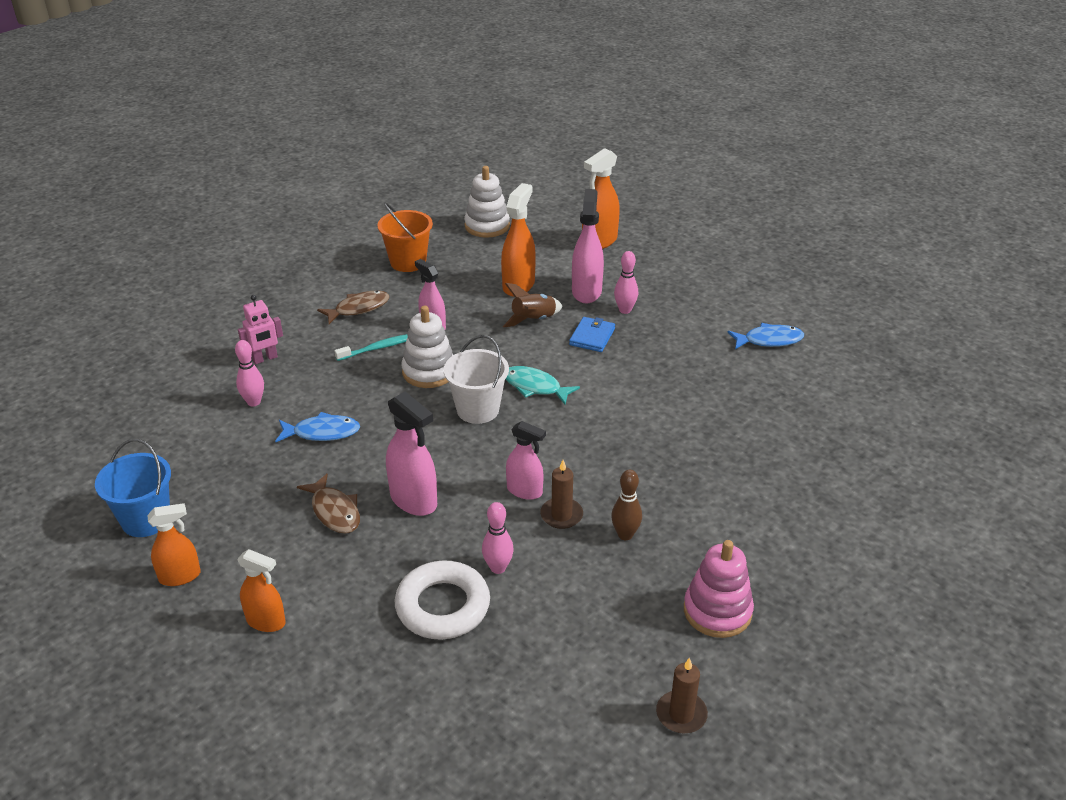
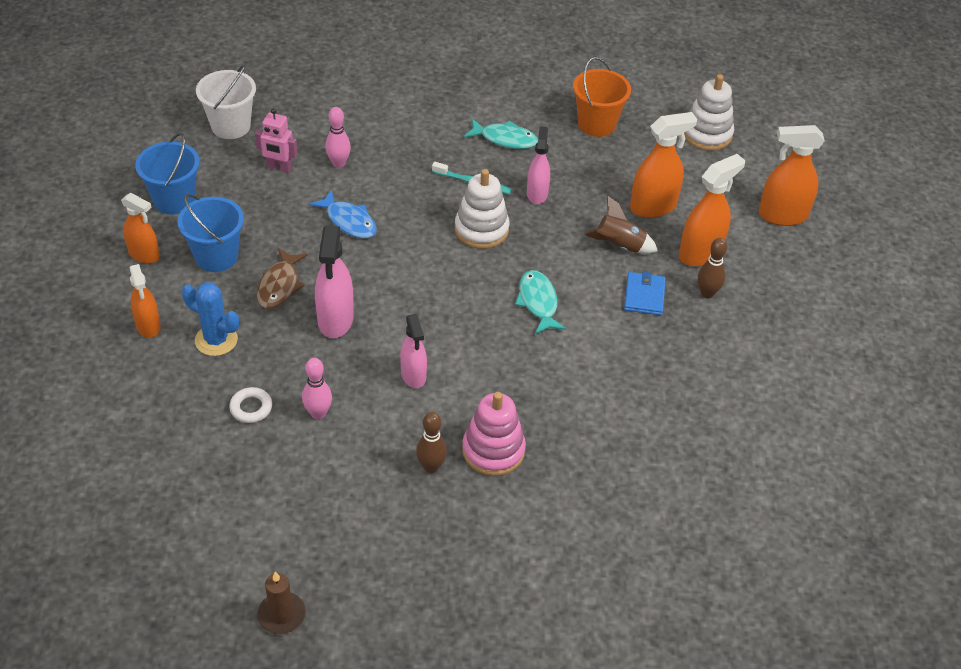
camera: 45 degrees right, 10 degrees up
pink robot [238,295,283,364] -> pink robot moved to [255,108,297,173]
brown fish [317,291,389,324] -> turquoise fish [464,118,538,149]
white ring [395,560,490,640] -> white ring [229,387,272,423], size x0.49
white bucket [444,335,509,424] -> white bucket moved to [196,64,256,139]
brown candle [540,460,583,529] -> none
blue wallet [569,317,615,352] -> blue wallet turned 60 degrees counterclockwise [624,272,666,315]
pink spray bottle [572,189,604,303] -> orange spray bottle [679,154,745,266]
pink bowling pin [614,251,638,314] -> brown bowling pin [698,238,727,299]
pink stacking toy [684,540,754,638] -> pink stacking toy moved to [462,392,526,476]
blue fish [728,323,804,349] -> none
none -> blue bucket [177,194,244,272]
none -> blue cactus [182,282,239,356]

